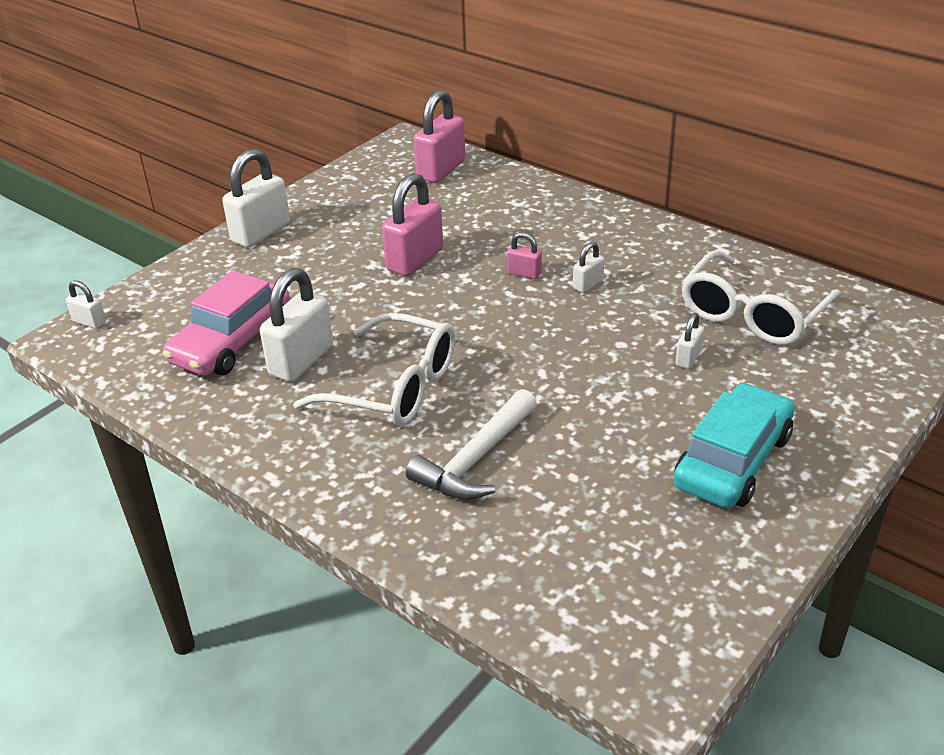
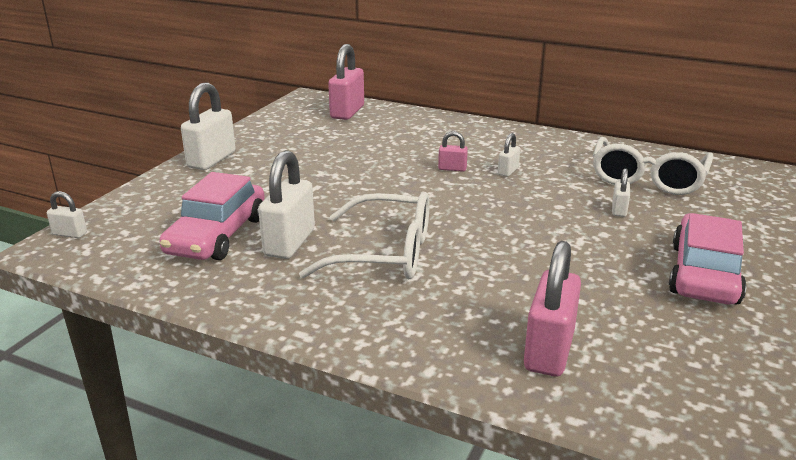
camera: 15 degrees left, 10 degrees down
pink padlock [382,173,443,276] -> pink padlock moved to [524,241,581,376]
white hammer [406,389,537,500] -> none
turquoise car [674,383,795,508] -> pink car [669,213,747,305]

